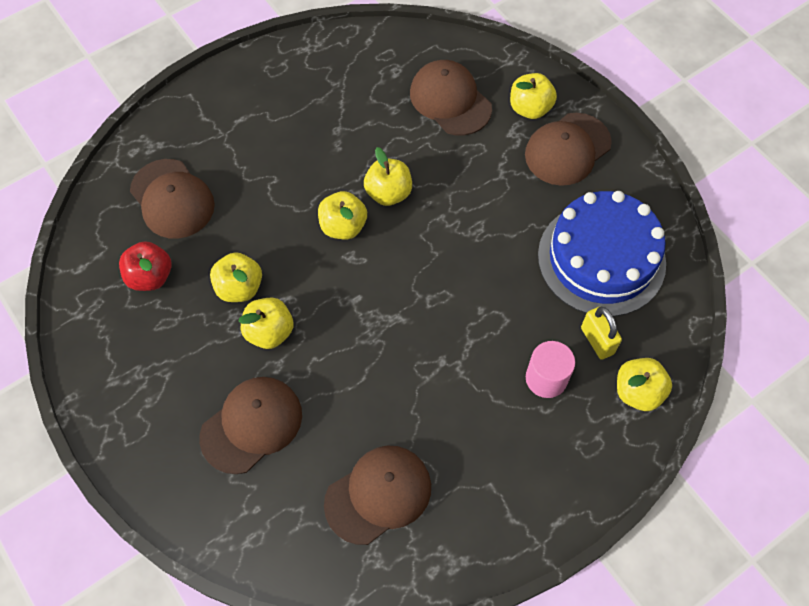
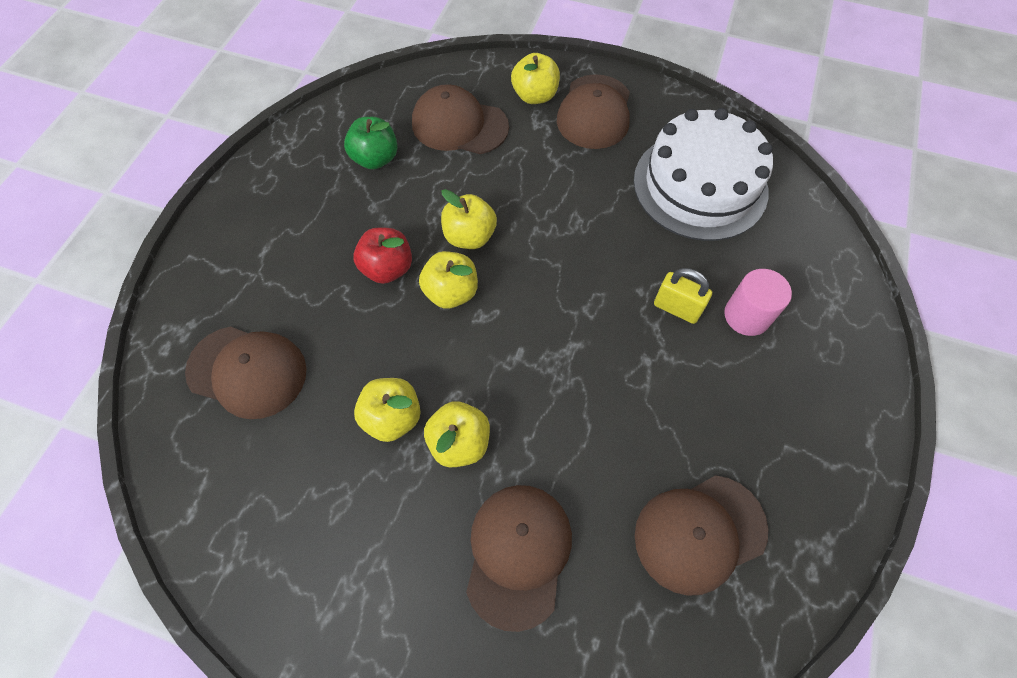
camera: 35 degrees left, 0 degrees up
red apple [119,241,172,291] -> red apple moved to [353,228,412,284]
brown cap [324,446,431,545] -> brown cap turned 135 degrees counterclockwise [635,475,768,596]
blue cake [538,191,666,317] -> white cake [634,108,773,241]
yellow padlock [581,306,622,360] -> yellow padlock moved to [654,268,712,324]
yellow apple [617,358,672,411] -> none
none -> green apple [344,117,398,170]

